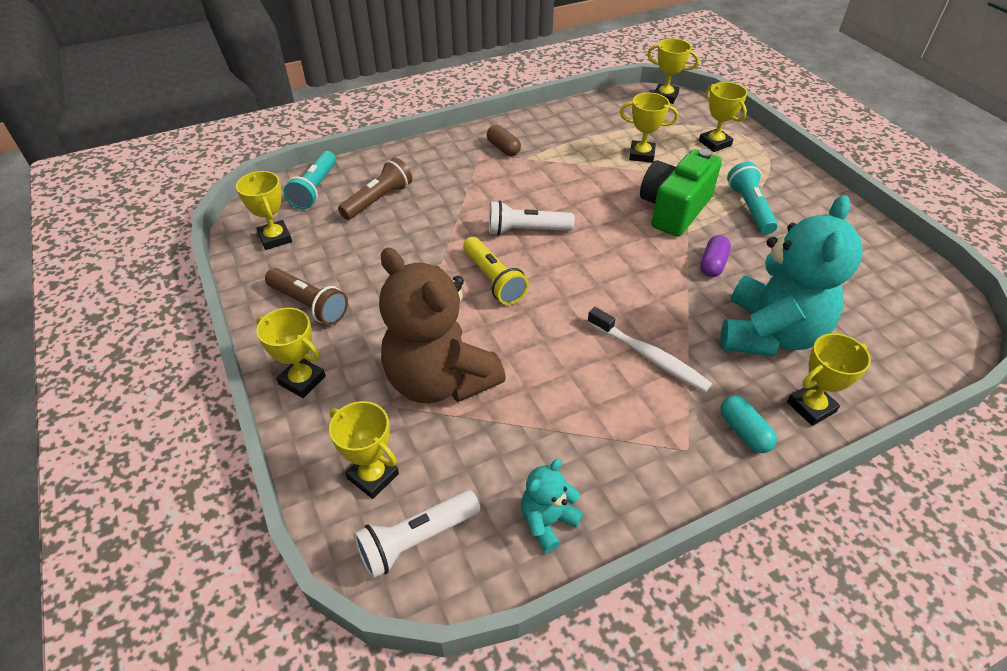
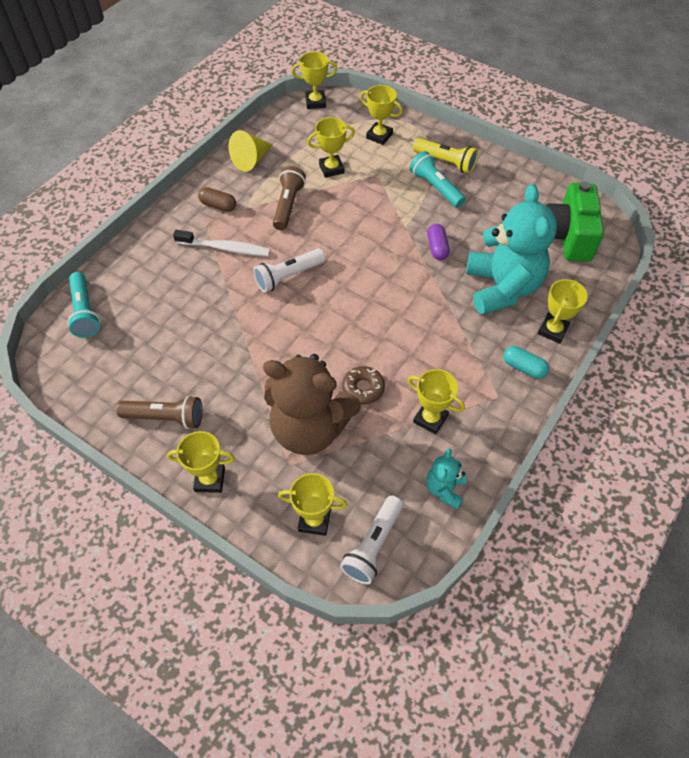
camera: 30 degrees left, 10 degrees up
yellow trophy [236,171,292,250] -> yellow trophy moved to [408,369,465,435]
brown flashlight [338,157,412,220] -> brown flashlight moved to [273,166,306,230]
yellow flashlight [463,237,529,305] -> yellow flashlight moved to [413,138,478,173]
white toothbrush [587,307,712,392] -> white toothbrush moved to [173,230,271,256]
green camera [640,149,722,237] -> green camera moved to [546,182,604,262]
none -> yellow cone [229,130,273,171]
none -> brown donut [342,366,385,405]

